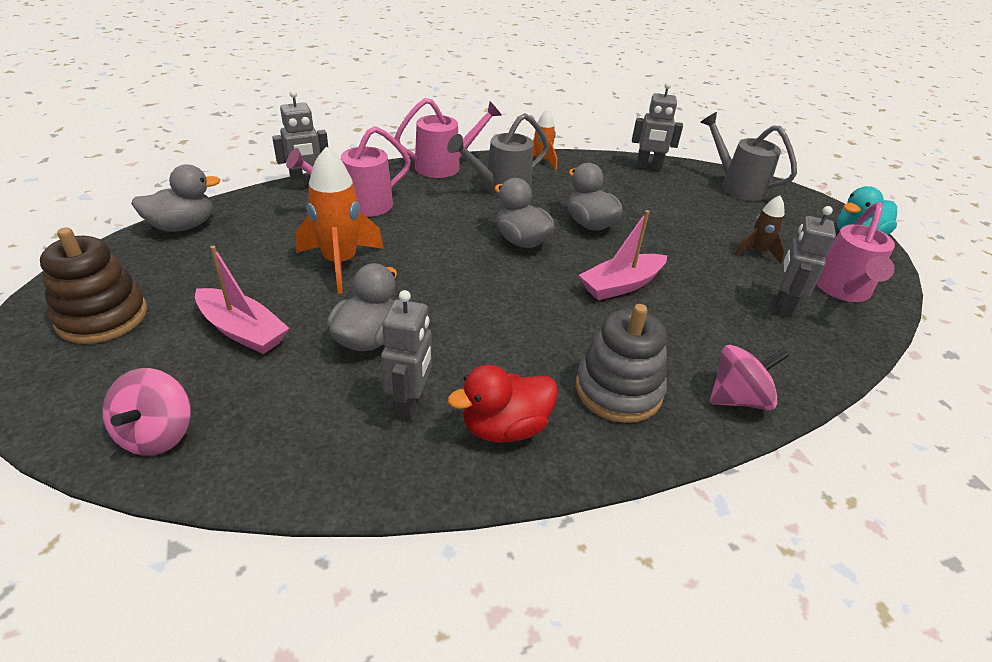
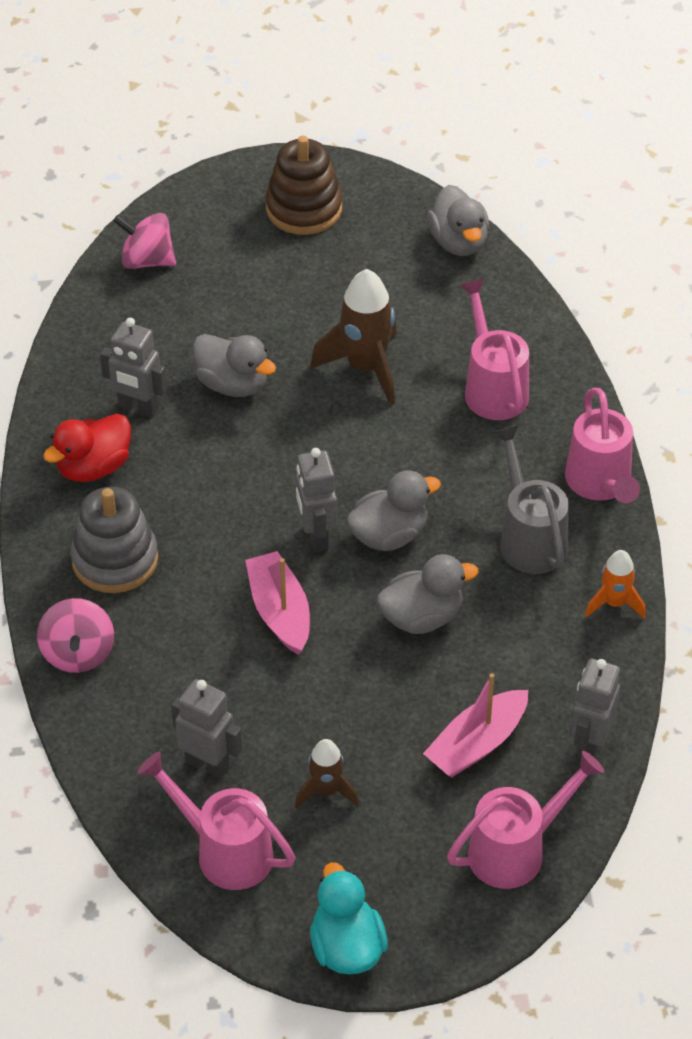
camera: 105 degrees right, 10 degrees up
pink boat [195,246,289,354] -> pink boat moved to [423,673,528,777]
grey robot [272,90,328,189] -> grey robot moved to [296,448,337,552]
orange rocket [296,146,384,294] -> brown rocket [310,269,397,405]
red duck [448,365,558,442] -> red duck turned 120 degrees counterclockwise [43,414,131,482]
grey watering can [700,112,797,201] -> pink watering can [447,751,605,889]

